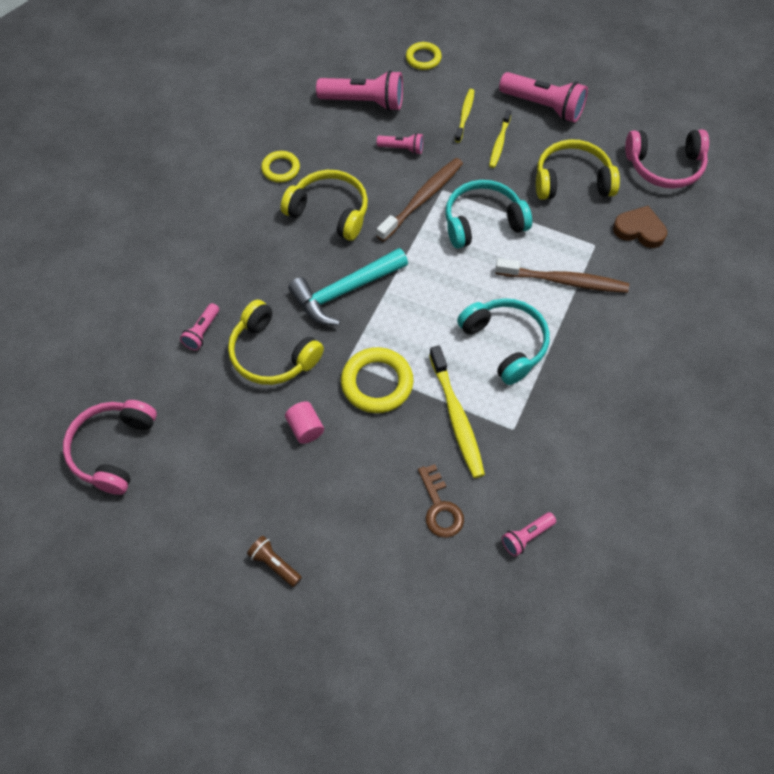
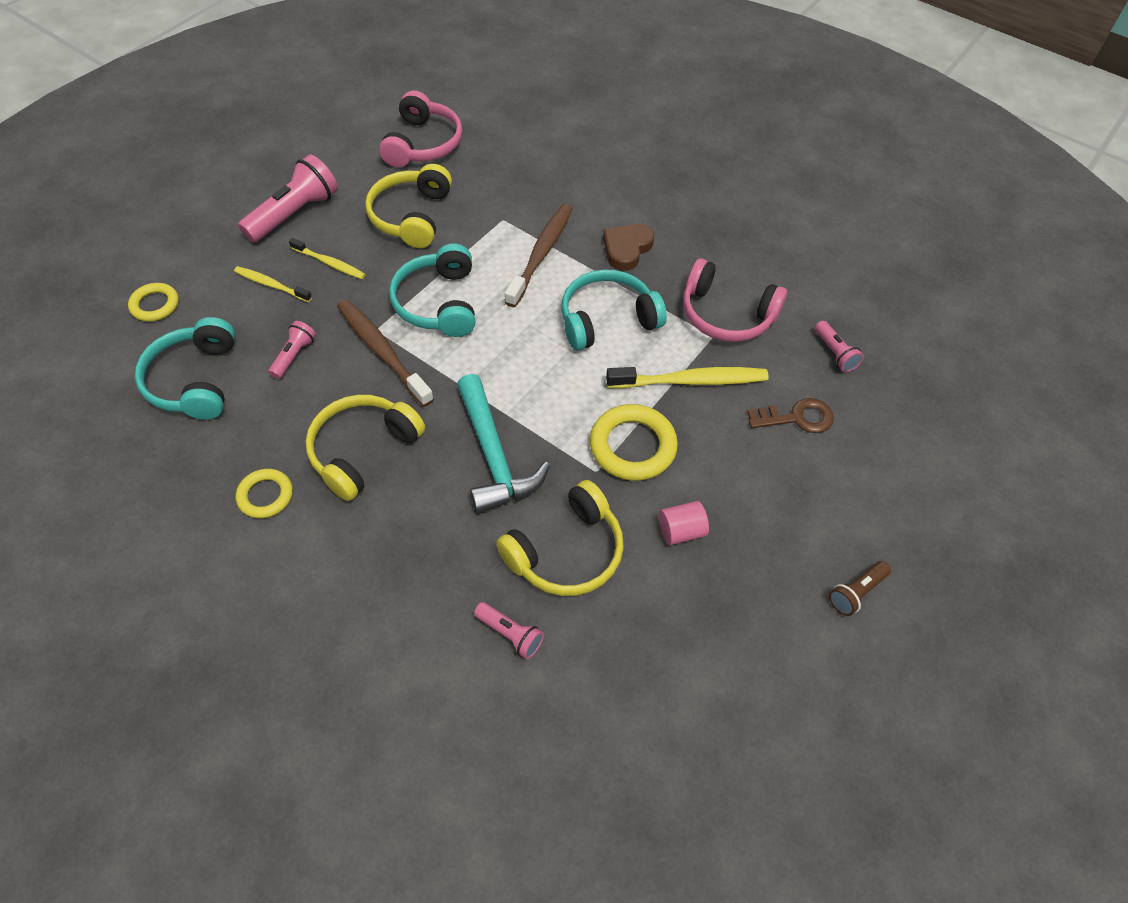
camera: 80 degrees left, 5 degrees down
pink headphones [63,400,157,495] -> pink headphones moved to [683,259,787,342]
pink flashlight [316,70,403,111] -> turquoise headphones [135,317,235,420]
brown heart [613,206,667,248] -> brown heart moved to [603,224,654,271]

